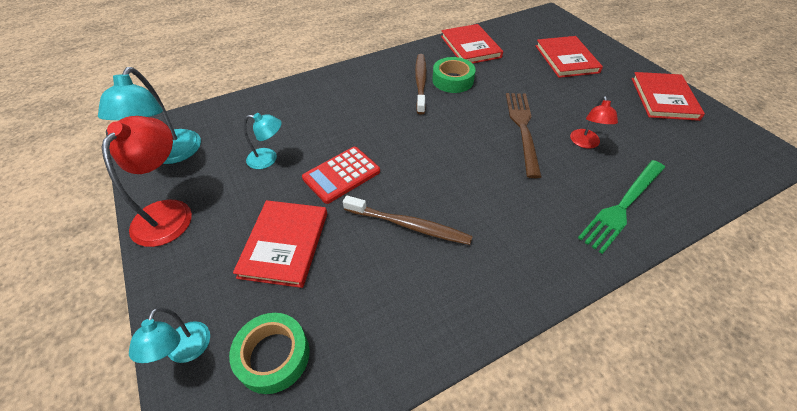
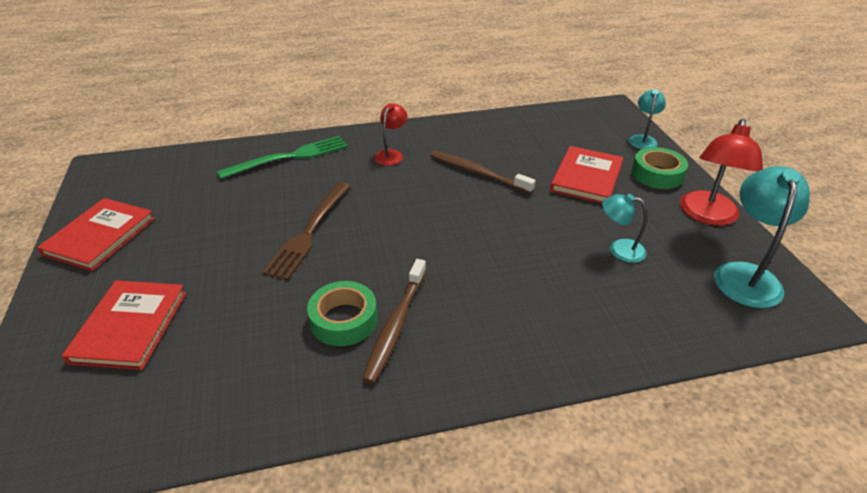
camera: 165 degrees left, 10 degrees down
green tape [229,313,310,394] -> green tape moved to [632,147,688,189]
red calculator [302,147,380,204] -> none
red book [441,24,503,64] -> none
red lamp [570,96,618,149] -> red lamp moved to [374,103,407,166]

